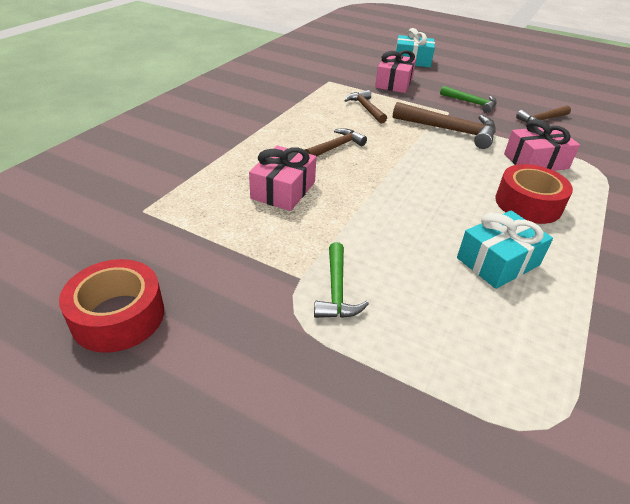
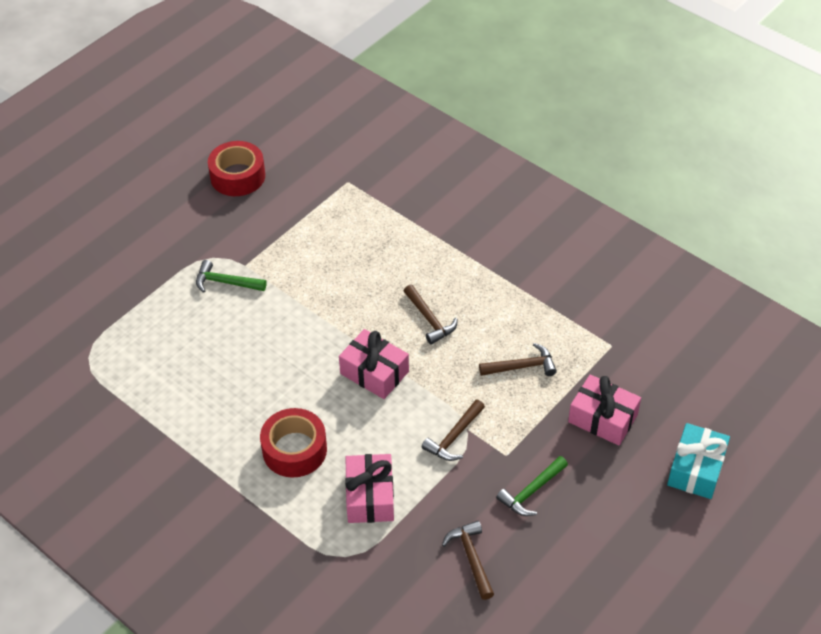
camera: 105 degrees right, 10 degrees up
pink gift [249,146,316,211] -> pink gift moved to [339,329,409,399]
brown hammer [393,102,496,149] -> brown hammer [422,400,485,461], size x0.61
turquoise gift [457,210,553,289] -> none

